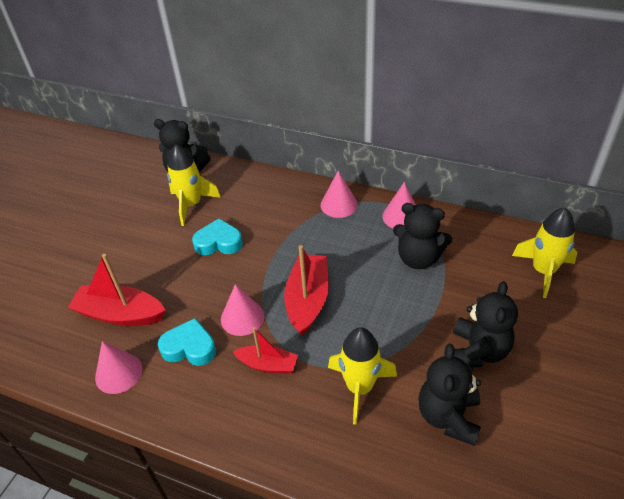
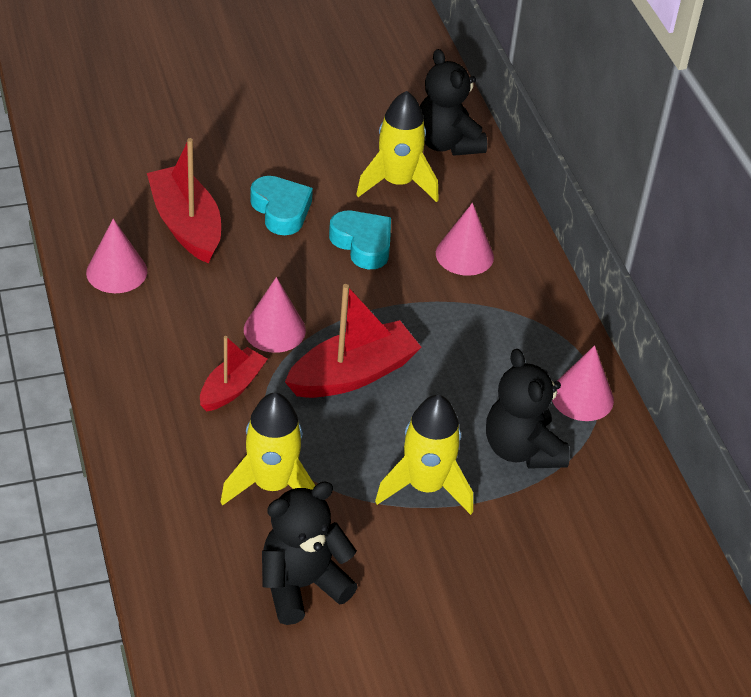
camera: 45 degrees right, 0 degrees up
turquoise heart [158,318,216,366] -> turquoise heart moved to [250,176,313,235]
red boat [233,327,298,374] -> red boat turned 120 degrees counterclockwise [200,336,268,412]
pink cone [321,170,358,218] -> pink cone moved to [436,203,494,276]
black teddy bear [453,281,518,367] -> none
yellow rocket [512,207,577,298] -> yellow rocket moved to [375,395,473,515]

